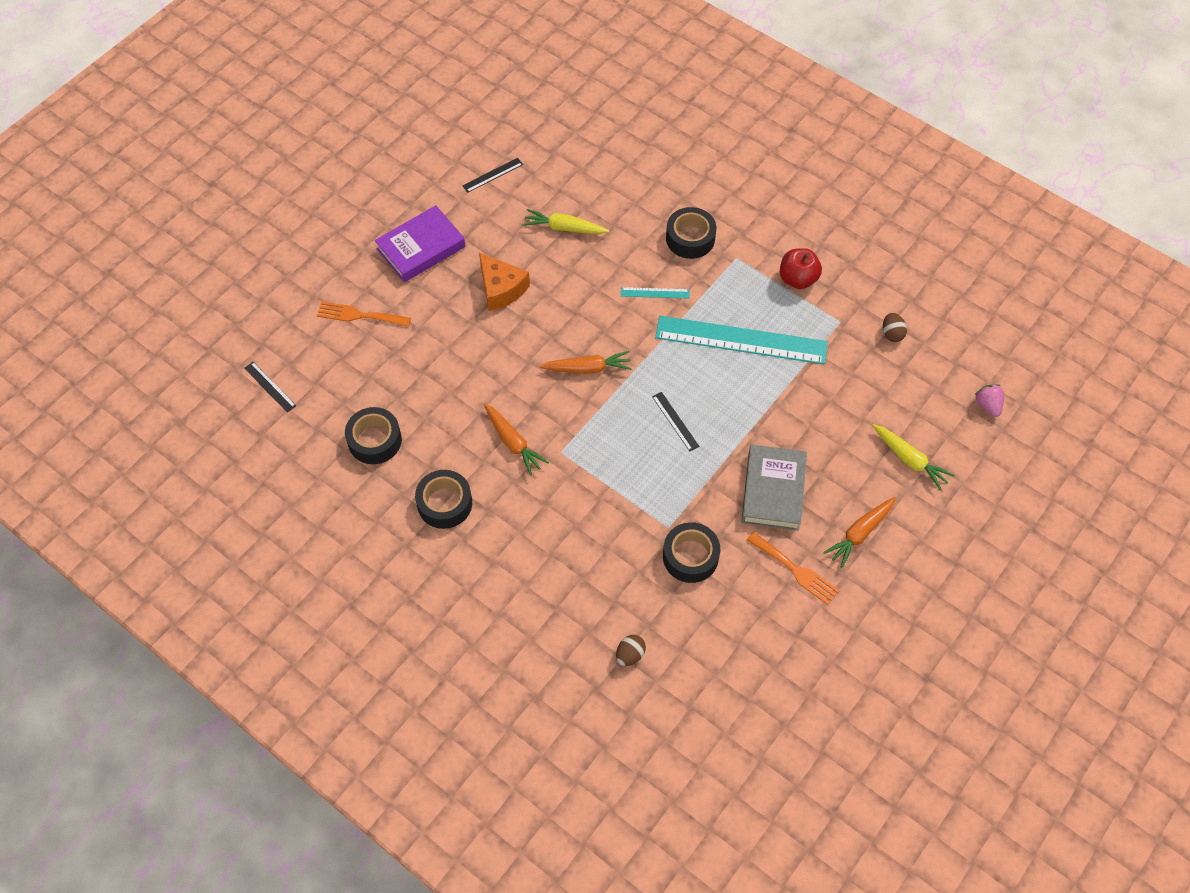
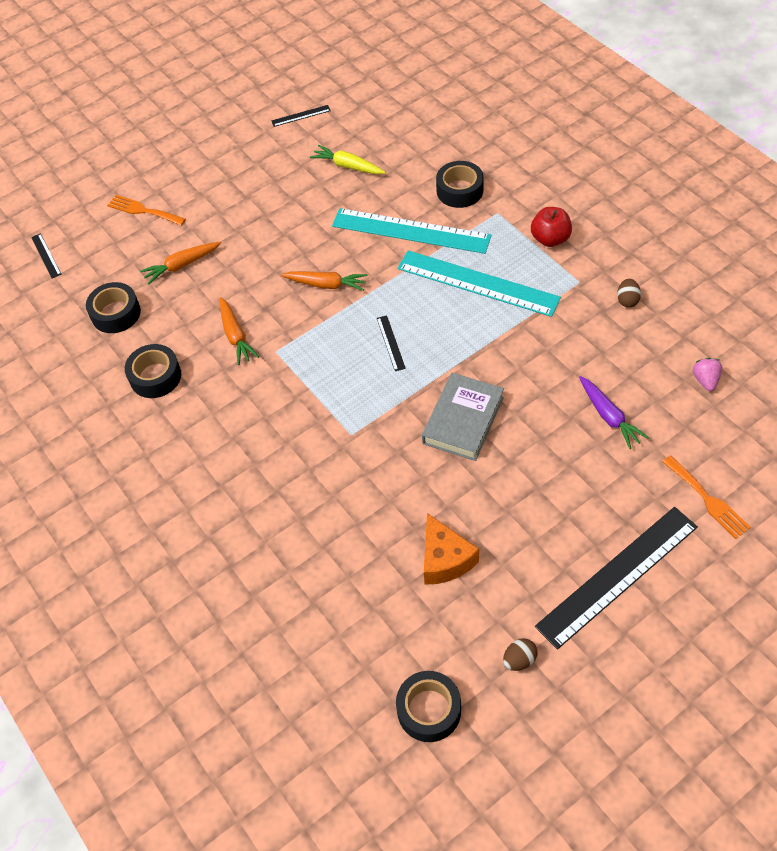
camera: 20 degrees right, 5 degrees down
purple book [375,205,466,282] -> none
orange cheese [479,252,530,311] -> orange cheese moved to [424,513,479,585]
brown egg [616,635,646,666] -> brown egg moved to [503,638,537,671]
turquoise ruler [621,287,689,298] -> turquoise ruler [332,208,492,254], size x2.44
black tape [663,522,720,583] -> black tape moved to [396,671,461,742]
orange fork [747,532,840,605] -> orange fork moved to [662,455,751,539]
orange carrot [823,497,896,568] -> orange carrot moved to [140,241,221,284]
yellow carrot [872,424,955,491] -> purple carrot [579,376,649,449]
none -> black ruler [535,507,698,650]

